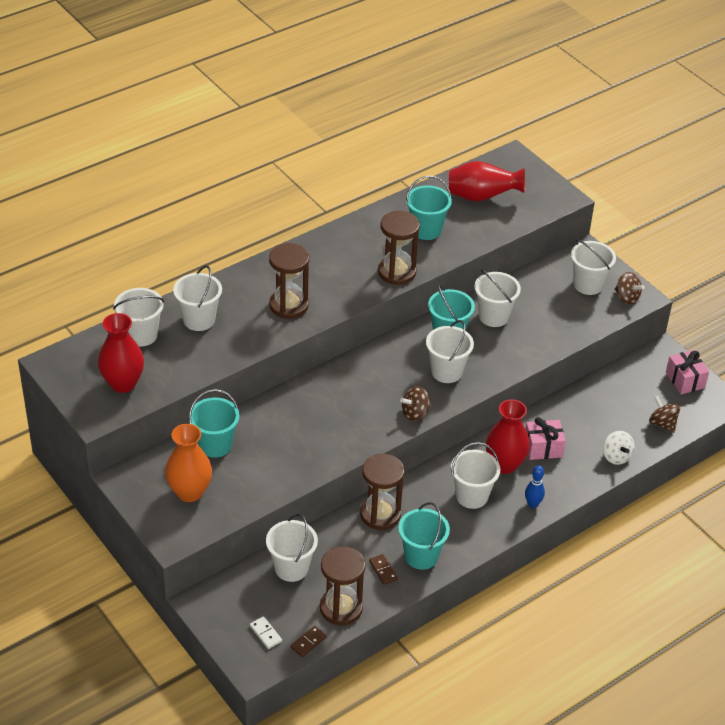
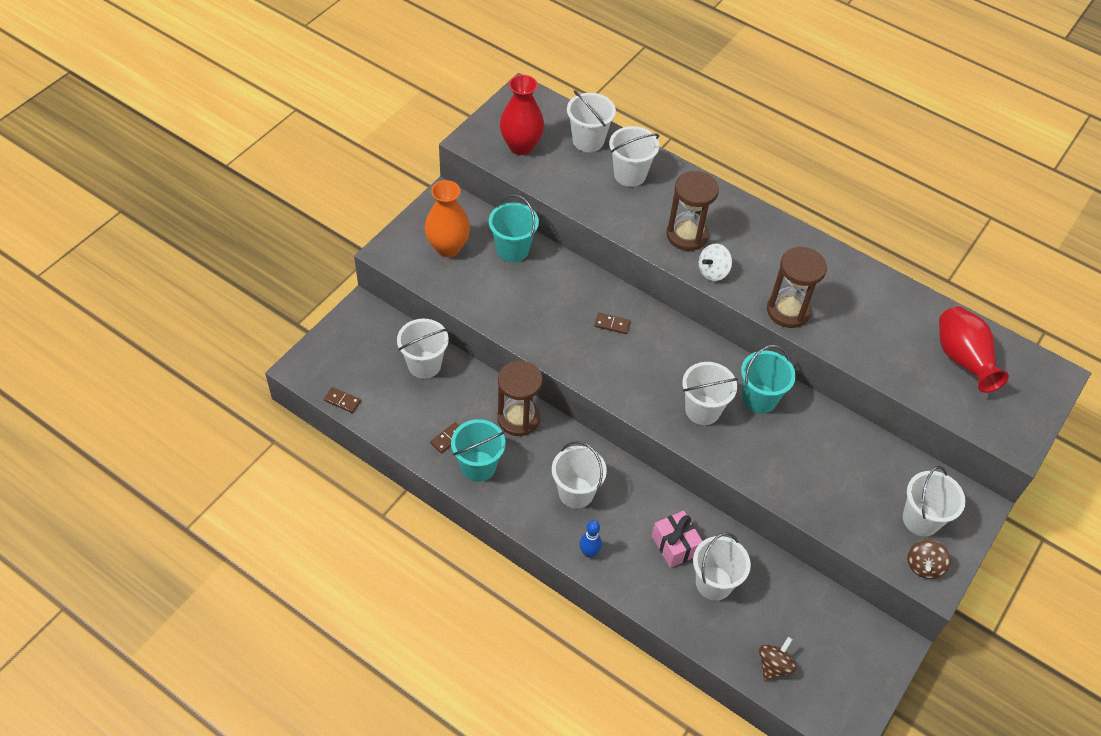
camera: 70 degrees right, 10 degrees up
white domino [250,616,282,649] -> none
brown hourglass [320,546,365,625] -> none
brown spinning top [400,386,430,421] -> none
turquoise bucket [406,176,452,240] -> none
white bucket [474,269,521,327] -> white bucket moved to [693,532,751,600]
red vase [486,399,530,474] -> none
white spinning top [603,431,635,465] -> white spinning top moved to [699,243,732,281]
pink gift [666,350,709,394] -> none
none -> brown domino [595,313,630,334]

